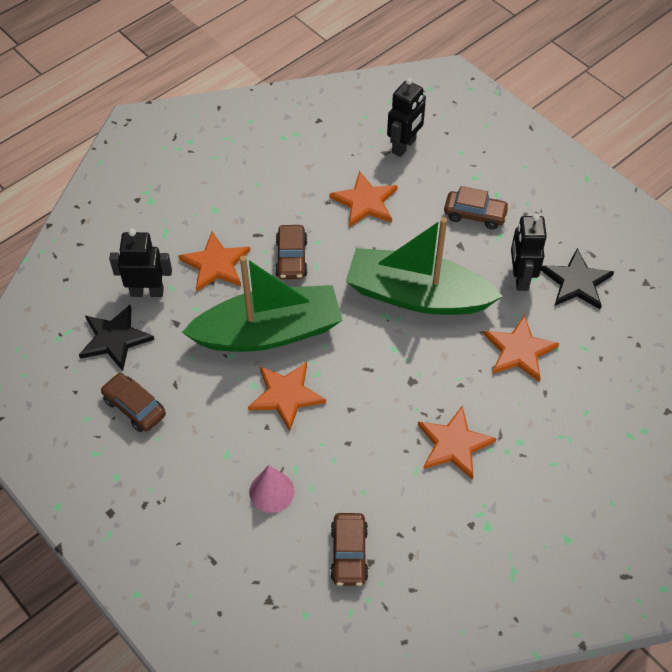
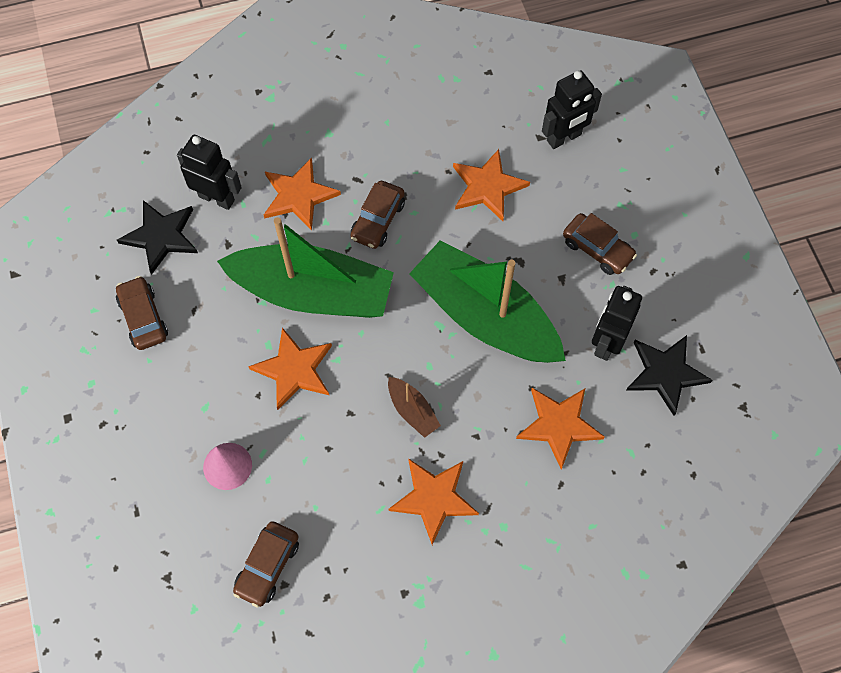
camera: 25 degrees right, 10 degrees up
none -> brown boat [388,377,441,438]

